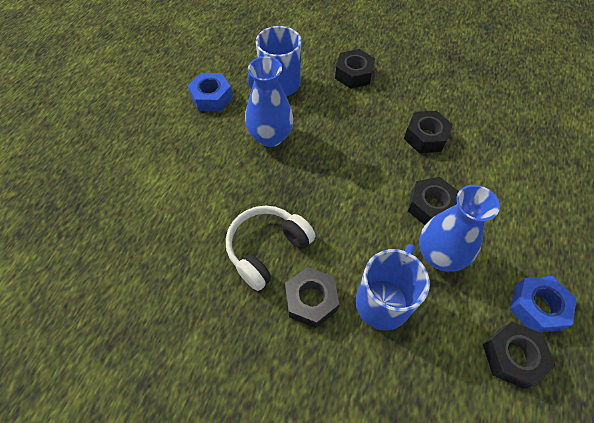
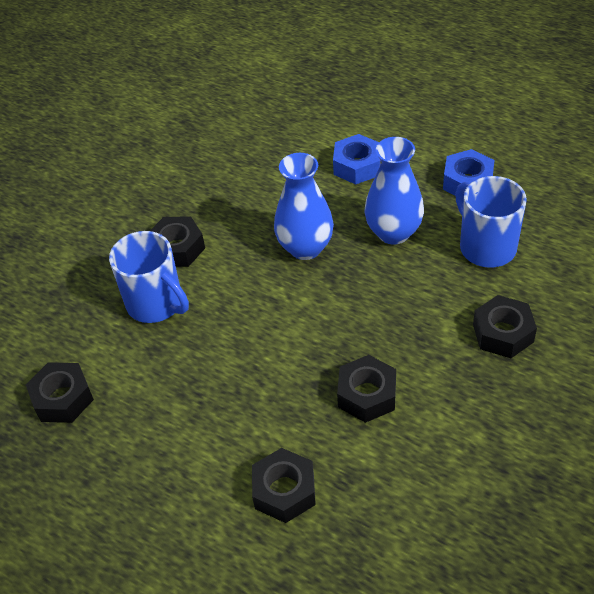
camera: 105 degrees right, 10 degrees down
white headphones [226,206,316,291] -> none
black nut [408,177,459,225] -> black nut moved to [252,448,316,523]
blue vase [419,185,500,272] -> blue vase moved to [274,153,334,260]
blue nut [510,276,577,333] -> blue nut moved to [333,134,381,185]

